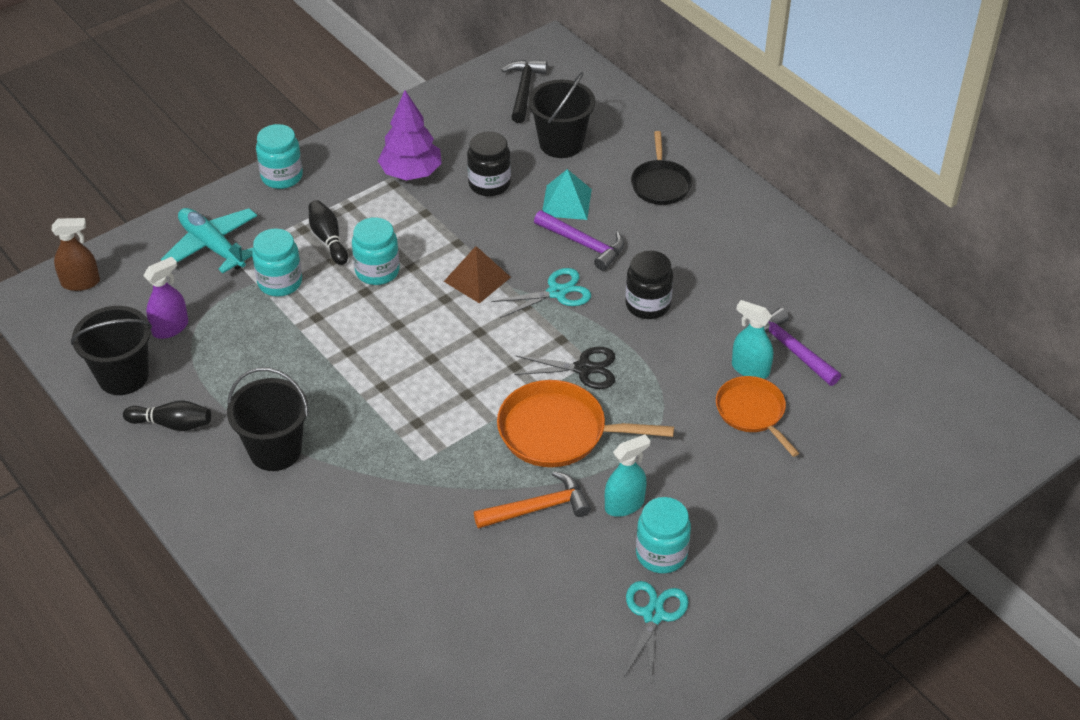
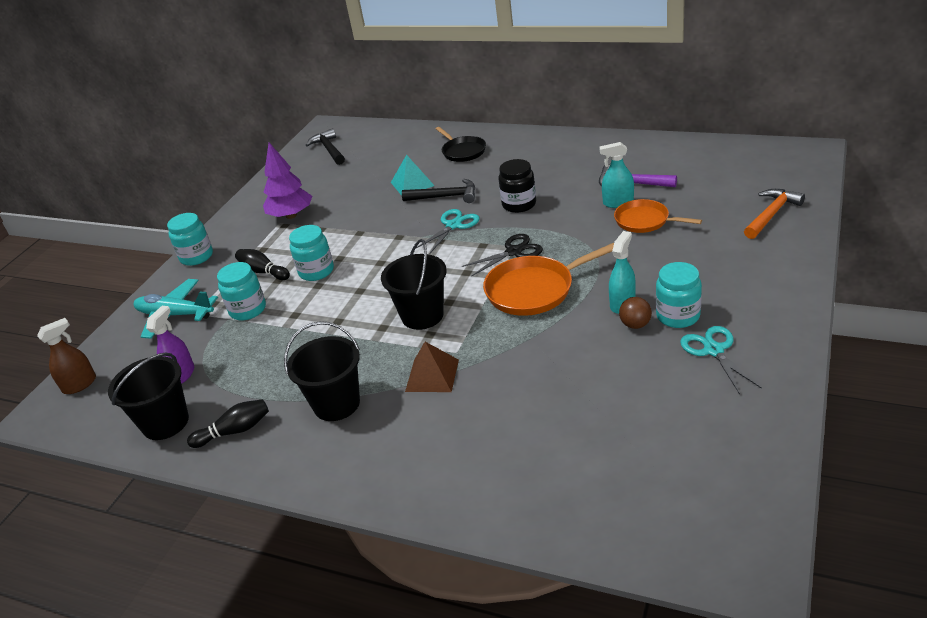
camera: 25 degrees left, 10 degrees down
brown pyramid [443,246,511,304] -> brown pyramid moved to [405,342,459,392]
black jar [467,132,511,196] -> none
orange hammer [474,471,591,529] -> orange hammer moved to [744,189,805,239]
black bucket [528,72,596,158] -> black bucket moved to [381,239,447,330]
purple hammer [534,210,625,271] -> black hammer [402,179,475,203]
none -> brown ball [619,297,652,329]

